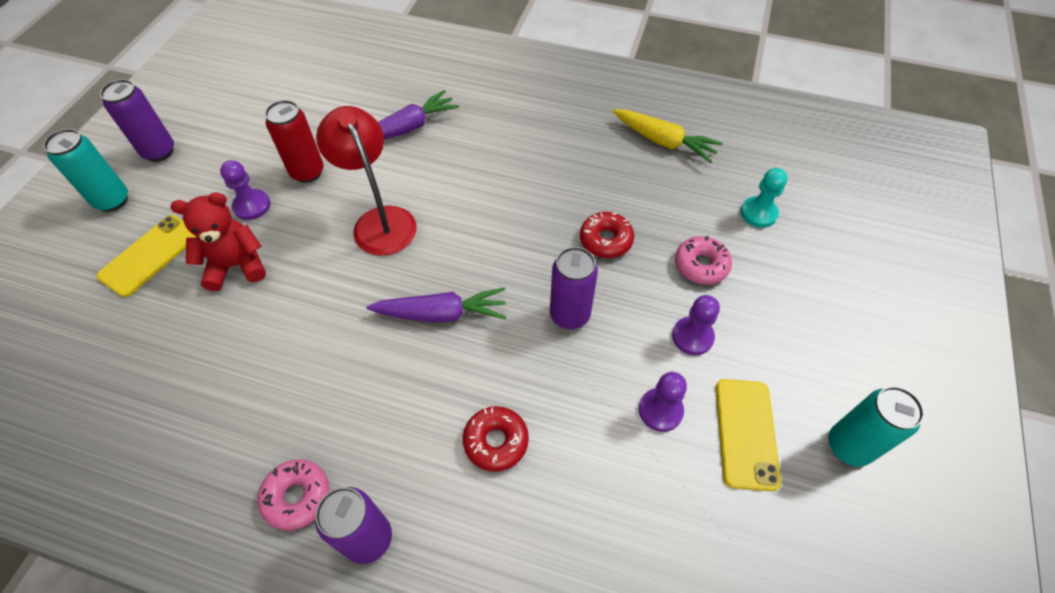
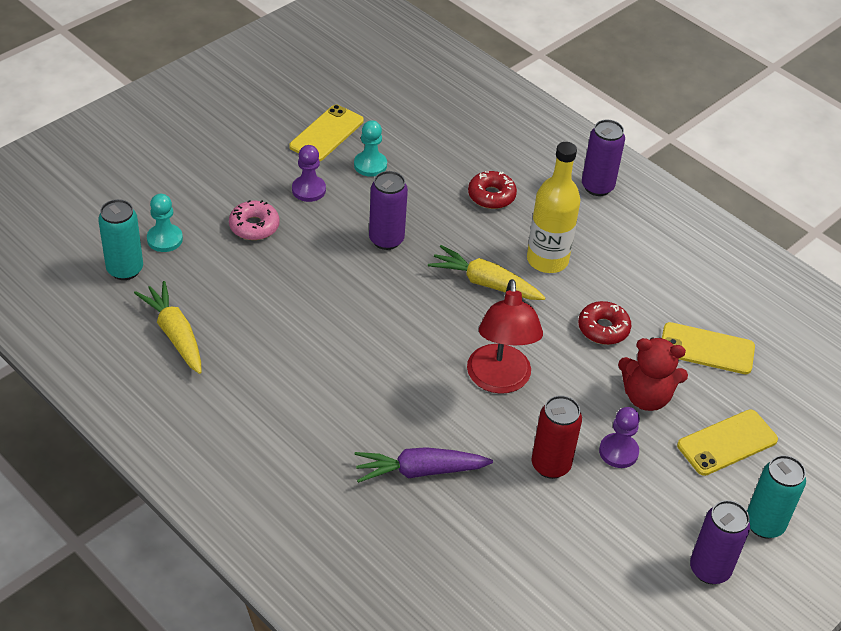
camera: 155 degrees left, 10 degrees down
pink donut [258,459,330,531] -> none
purple carrot [367,287,506,323] -> yellow carrot [428,245,546,300]
red donut [580,212,634,258] -> red donut moved to [578,301,631,345]
purple pawn [639,372,687,432] -> turquoise pawn [354,120,387,177]
turquoise can [829,386,924,467] -> turquoise can moved to [98,199,143,280]
none -> yellow bottle [527,142,581,273]
none -> yellow phone [662,322,755,374]

